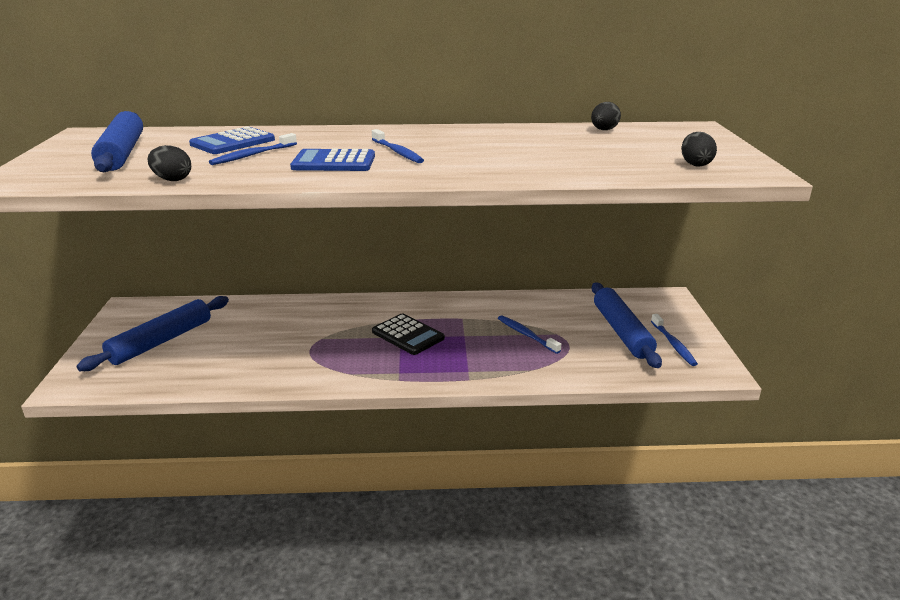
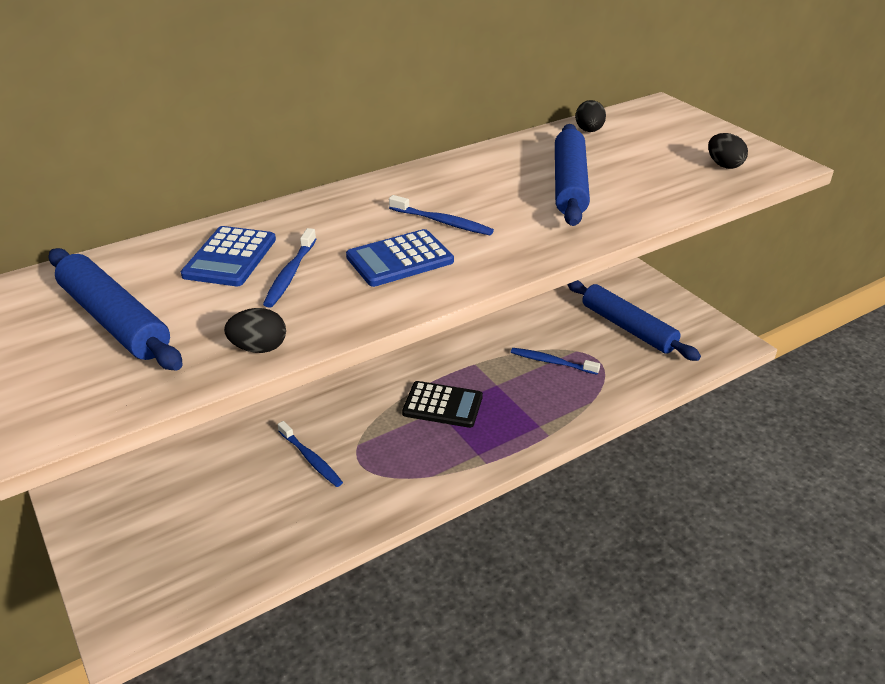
camera: 30 degrees left, 10 degrees up
blue rolling pin [77,296,229,371] -> blue rolling pin moved to [555,124,590,226]
blue toothbrush [651,314,698,366] -> blue toothbrush moved to [278,421,343,487]

